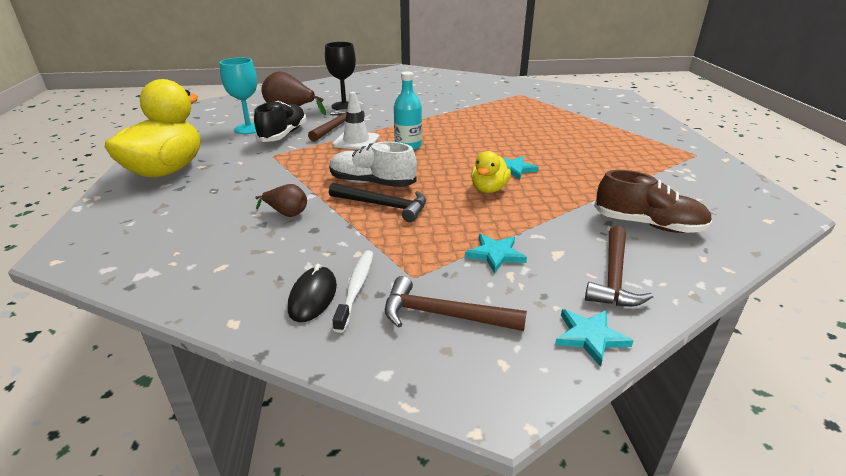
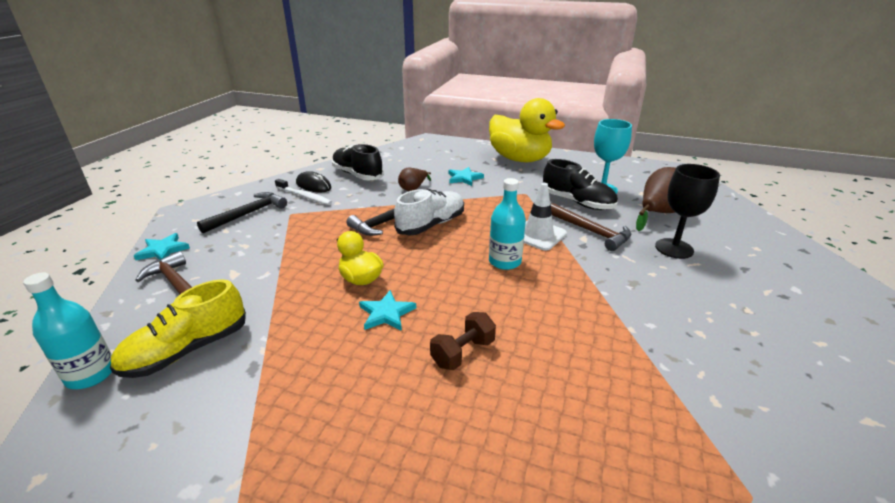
camera: 115 degrees right, 0 degrees up
brown hammer [385,276,527,331] -> black hammer [197,192,287,233]
turquoise star [465,234,527,273] -> turquoise star moved to [448,167,484,186]
brown shoe [594,170,712,233] -> yellow shoe [110,279,246,378]
none -> turquoise bottle [23,272,112,389]
none -> black shoe [332,144,384,181]
none -> brown dumbbell [430,312,496,370]

